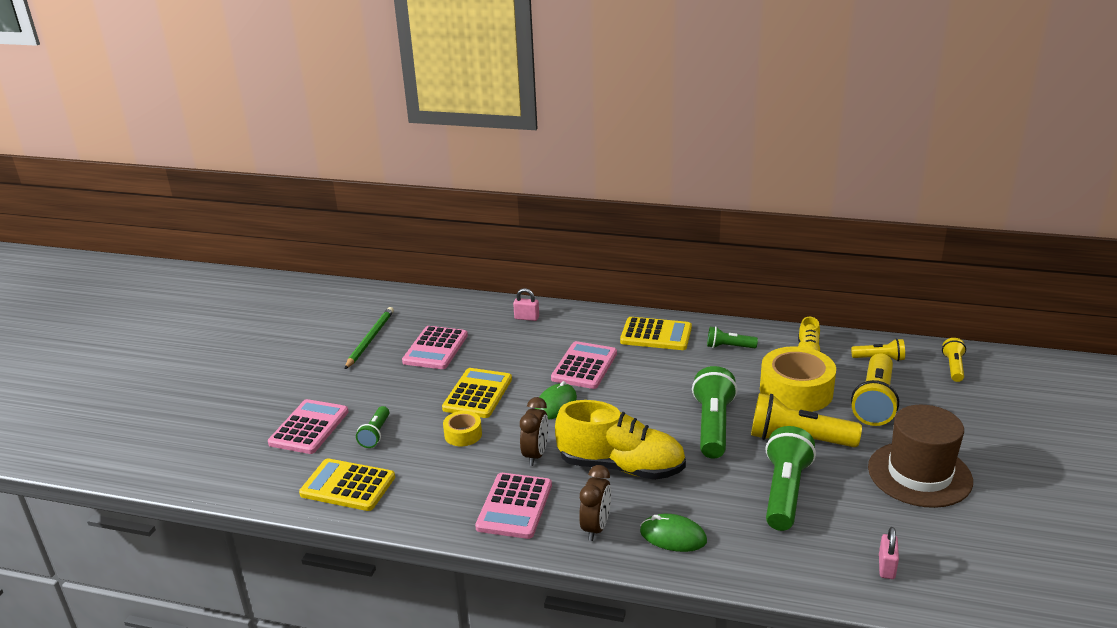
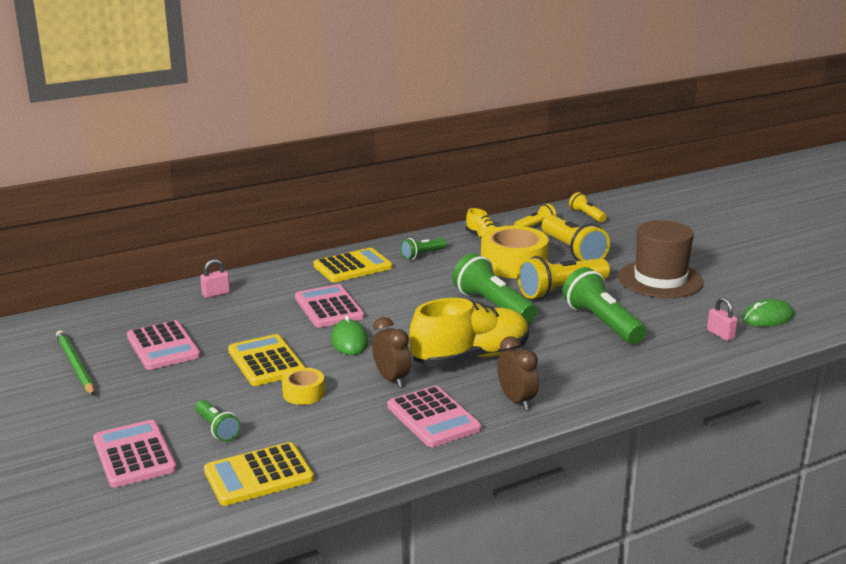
camera: 45 degrees left, 5 degrees down
green mouse [640,514,707,552] -> green mouse moved to [742,299,794,327]

